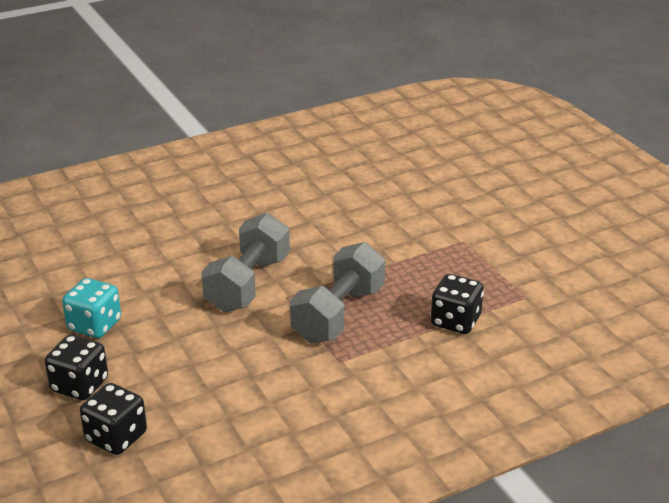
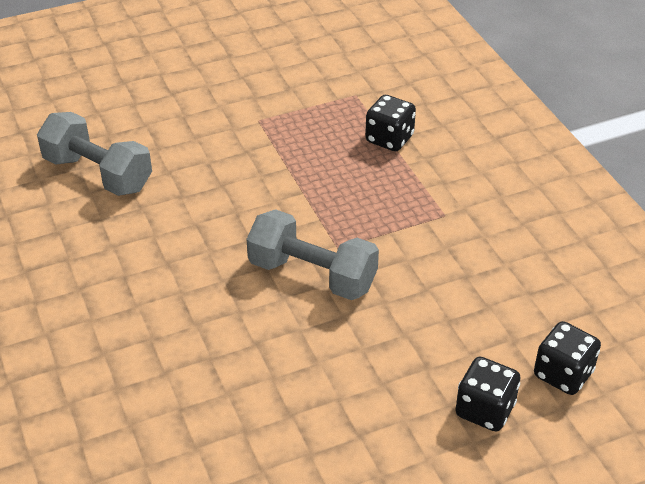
camera: 85 degrees left, 10 degrees up
turquoise dice [62,278,121,338] -> none
grey dumbbell [290,242,385,343] -> grey dumbbell moved to [37,112,152,196]

